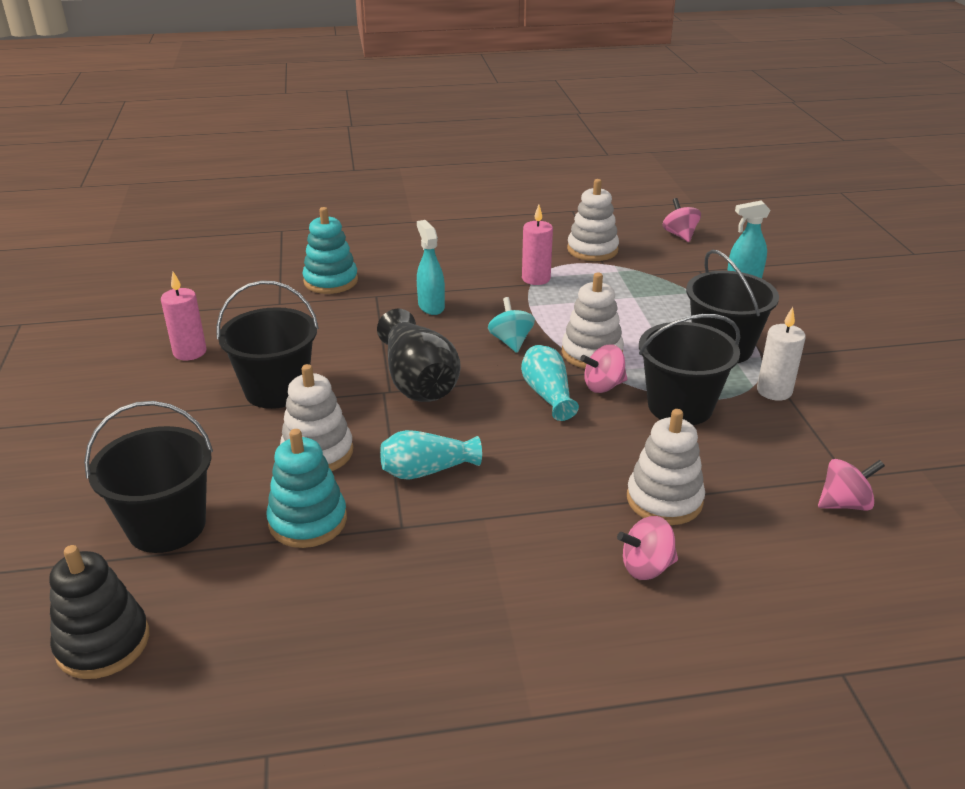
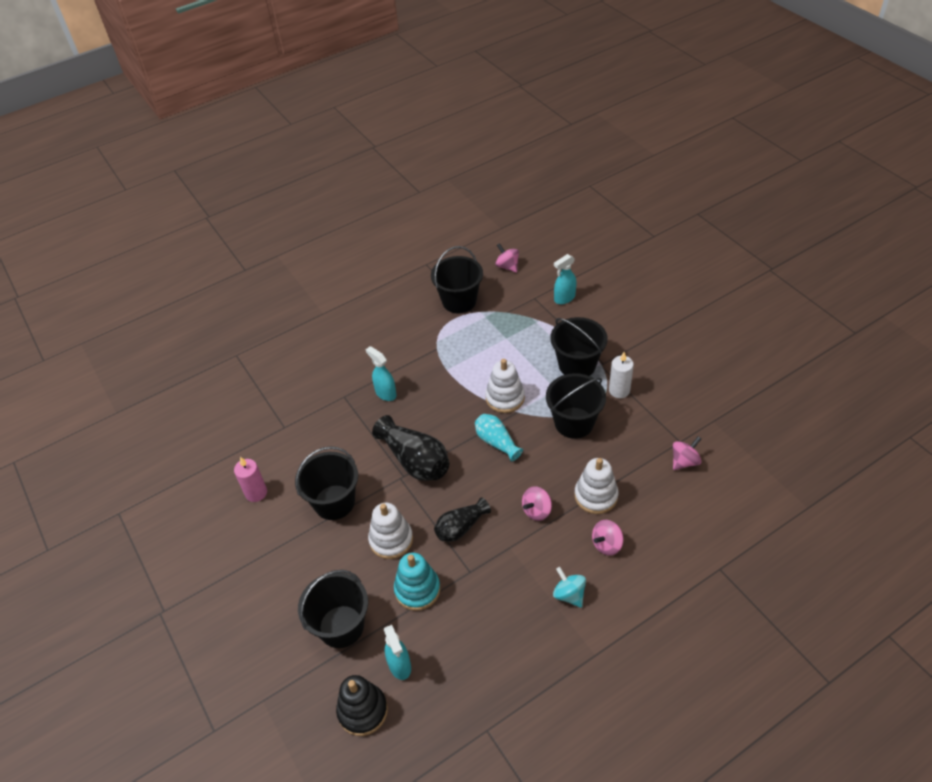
camera: 20 degrees left, 15 degrees up
turquoise stacking toy [302,207,358,294] -> none
turquoise vase [380,430,482,480] -> black vase [434,497,491,542]
turquoise spinning top [488,297,535,353] -> turquoise spinning top moved to [553,567,586,608]
pink candle [522,205,553,285] -> none
white stacking toy [567,179,619,261] -> black bucket [431,246,483,314]
pink spinning top [580,345,627,393] -> pink spinning top moved to [522,486,552,521]
none -> turquoise spray bottle [384,625,411,680]

